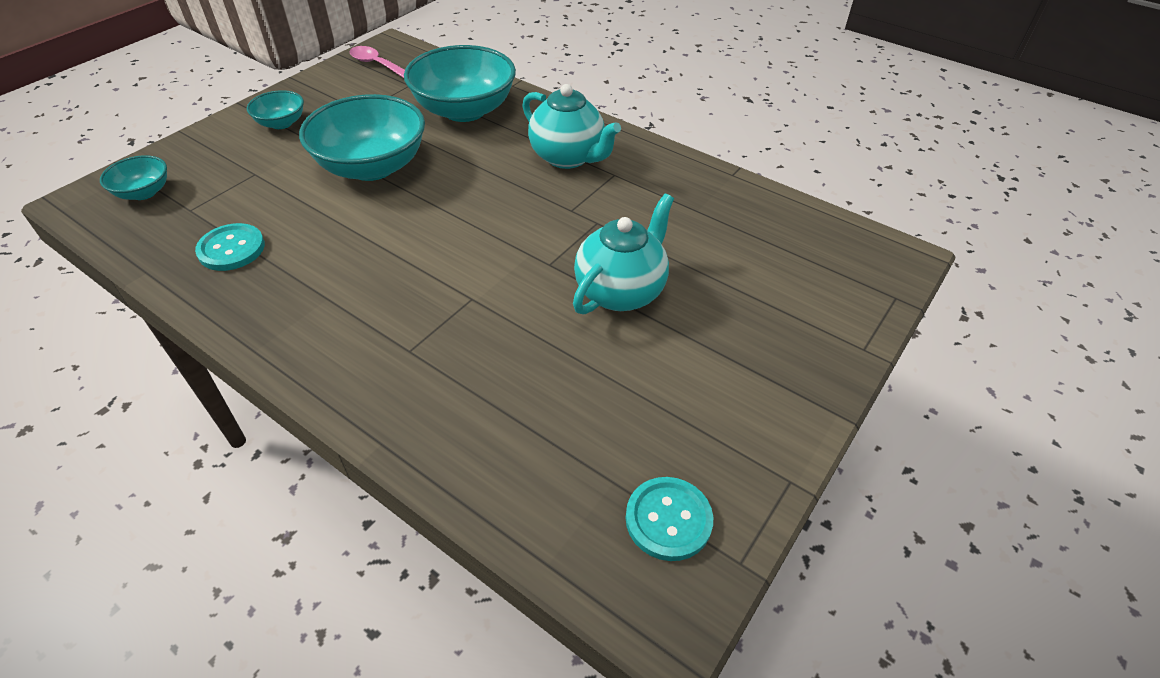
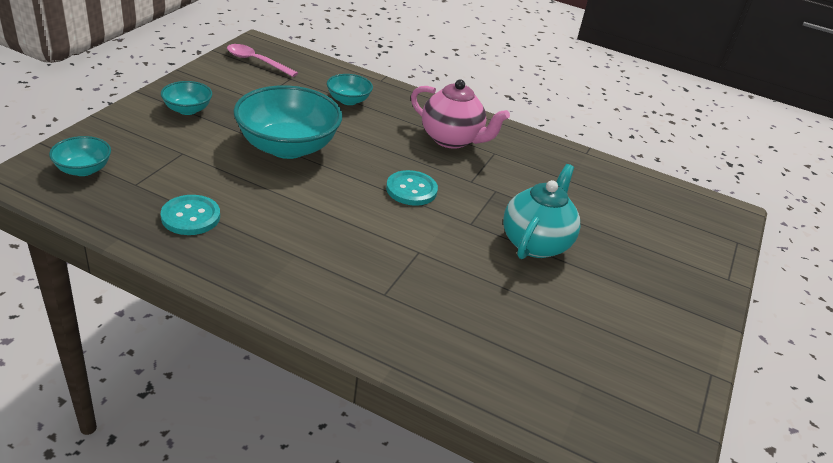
camera: 15 degrees left, 10 degrees down
turquoise bowl [404,45,516,122] -> turquoise bowl [327,74,373,105], size x0.49
turquoise teapot [522,84,621,169] -> pink teapot [411,80,510,149]
turquoise button [626,477,713,561] -> turquoise button moved to [386,170,438,206]

